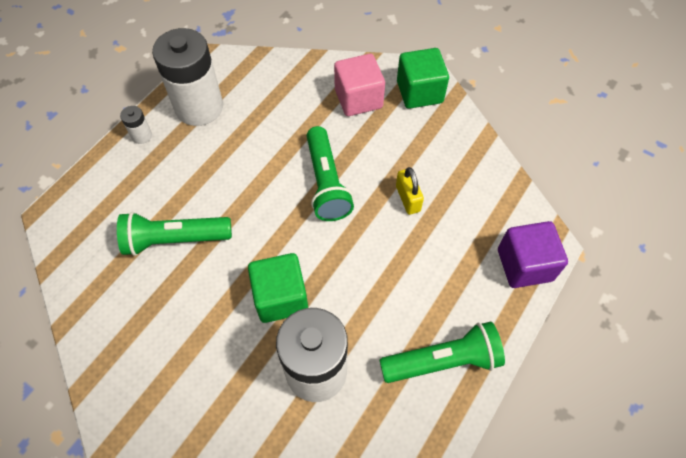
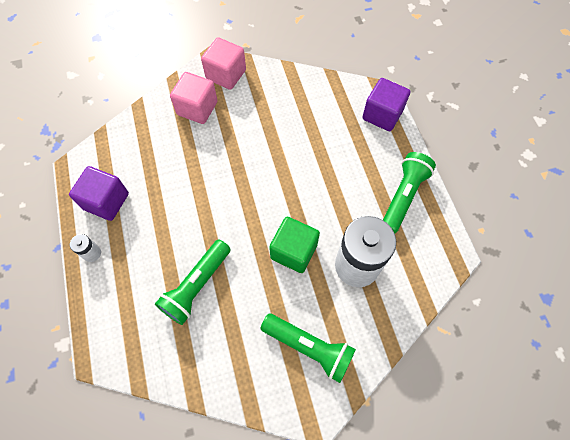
camera: 50 degrees left, 5 degrees up
white battery [152,28,223,126] -> purple cube [69,166,129,221]
green flashlight [307,126,354,221] -> green flashlight moved to [261,314,356,383]
yellow padlock [396,167,424,215] -> none
green cube [397,48,449,109] -> pink cube [201,37,246,90]

